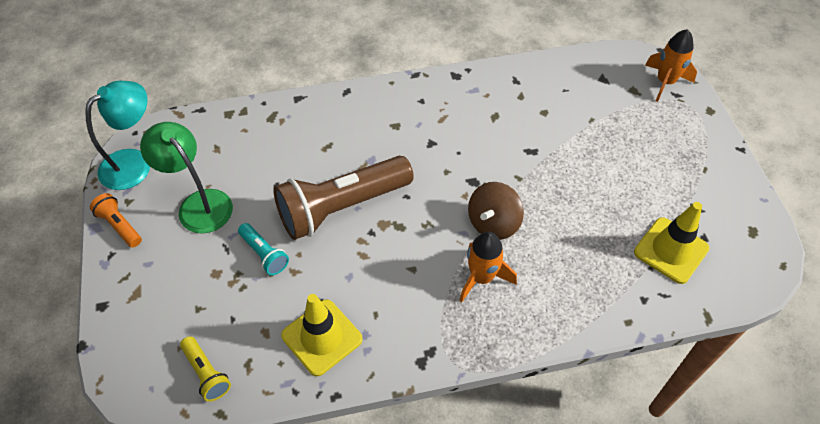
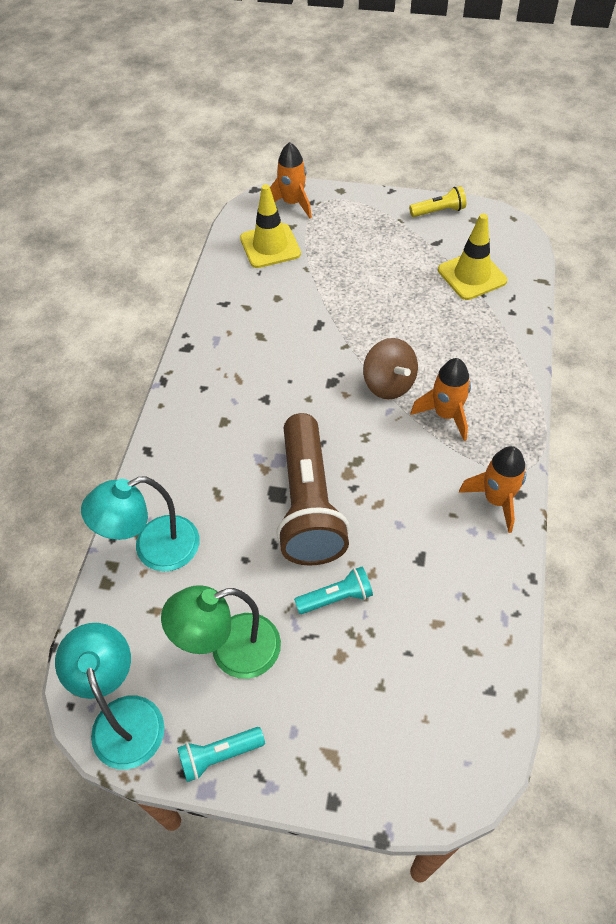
camera: 65 degrees left, 0 degrees up
orange flashlight [90,193,142,247] -> turquoise flashlight [177,727,265,782]
yellow flashlight [180,336,231,402] -> yellow flashlight moved to [409,186,466,217]
yellow traffic cone [281,294,362,376] -> yellow traffic cone moved to [240,184,301,268]
none -> turquoise lamp [81,477,200,572]
none -> orange rocket [459,446,527,533]

